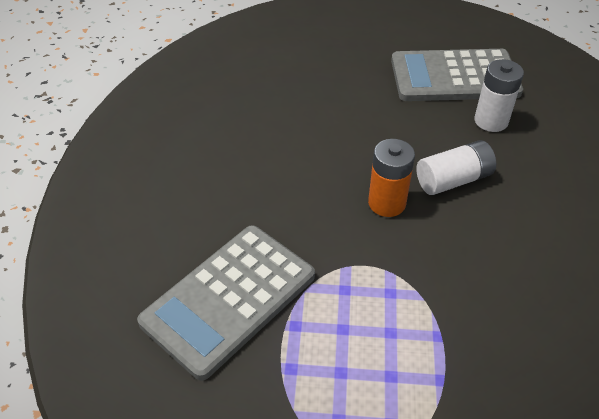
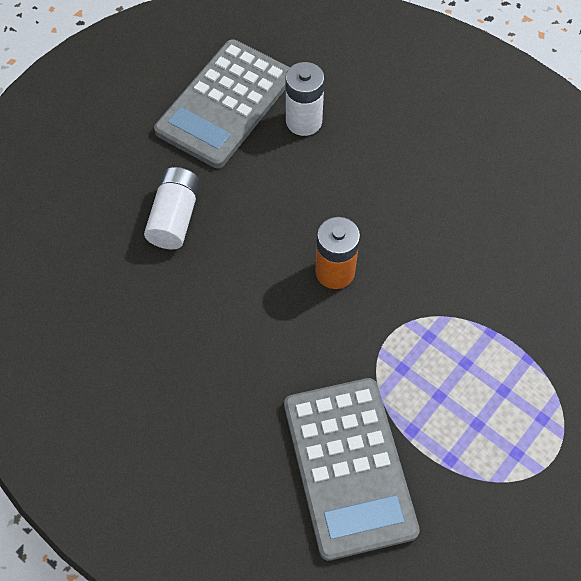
camera: 55 degrees left, 15 degrees up
white battery [416,140,496,195] -> white battery moved to [144,167,200,249]

